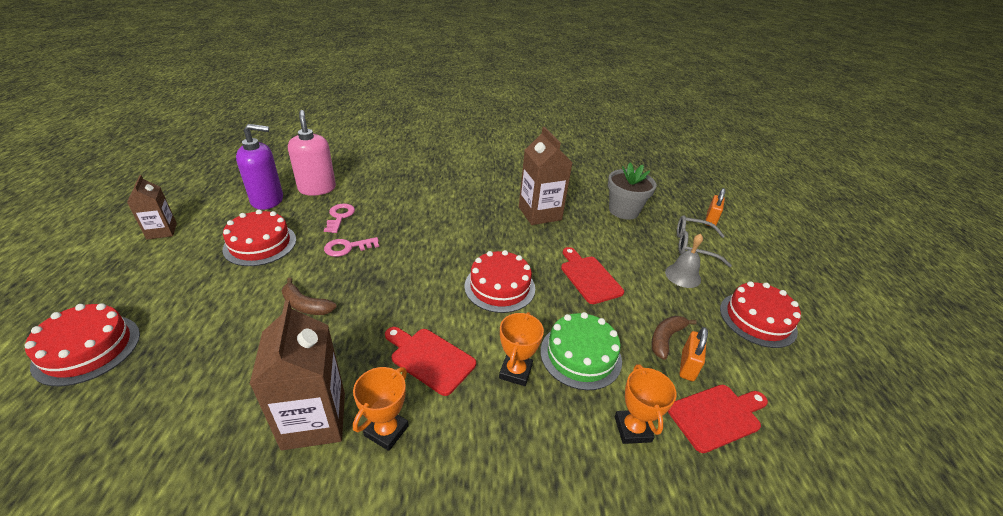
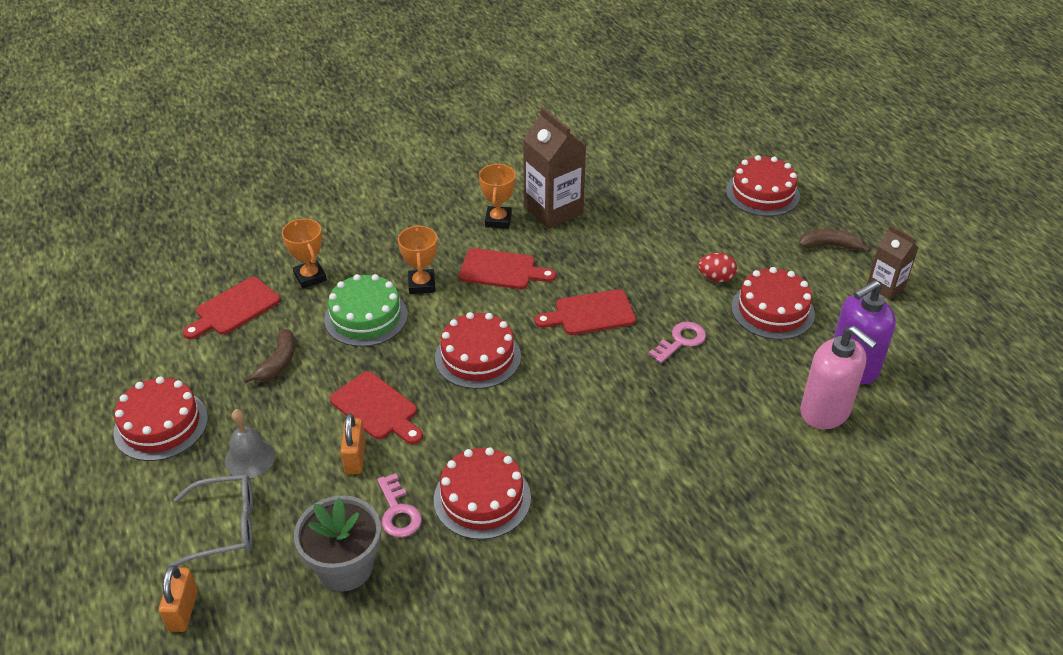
camera: 160 degrees right, 5 degrees up
brown banana [282,277,337,315] -> brown banana moved to [799,229,871,253]
pink key [324,203,355,233] -> pink key moved to [377,473,422,538]
brown carton [519,127,572,225] -> red cake [434,447,531,540]
orange padlock [679,327,708,381] -> orange padlock moved to [340,413,366,474]
none -> red cutting board [535,289,636,335]
none -> red egg [698,253,737,282]

